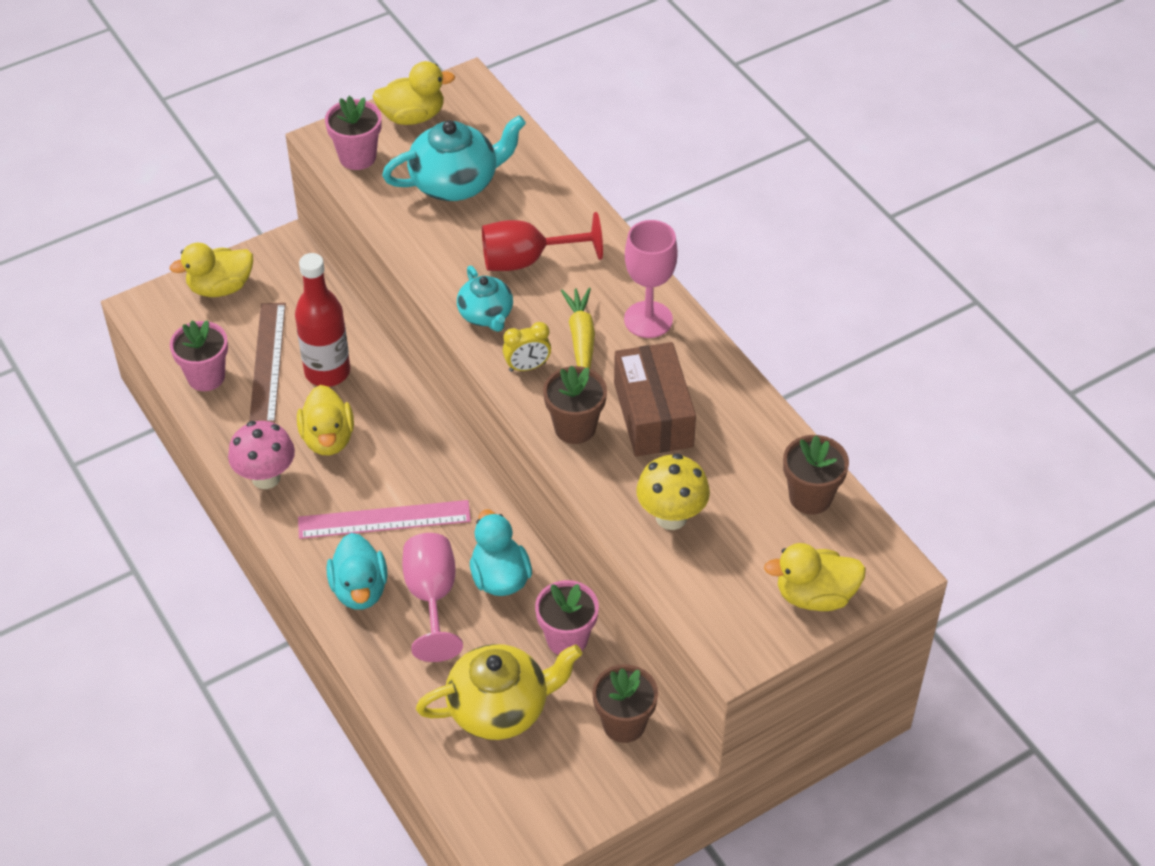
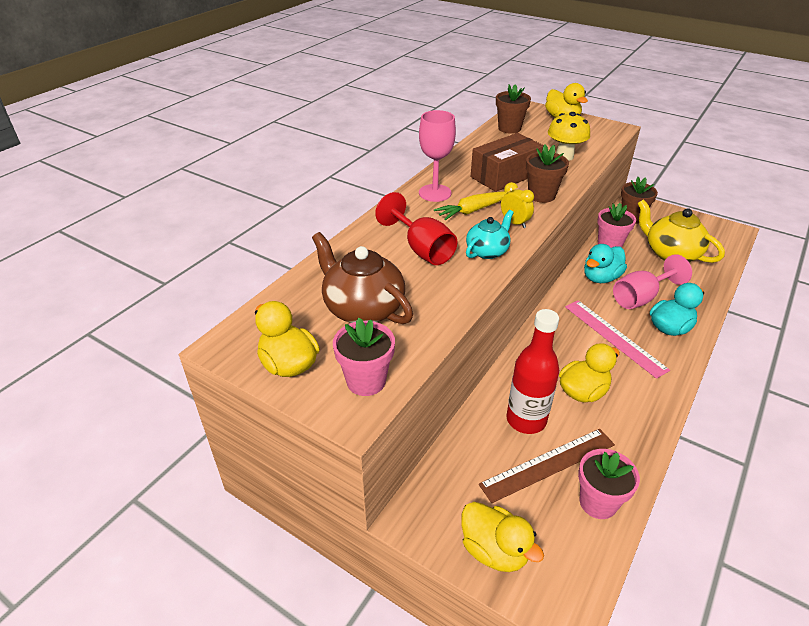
camera: 115 degrees left, 10 degrees down
pink mushroom [228,421,295,489] -> none
turquoise teapot [382,115,526,201] -> brown teapot [312,232,413,324]

